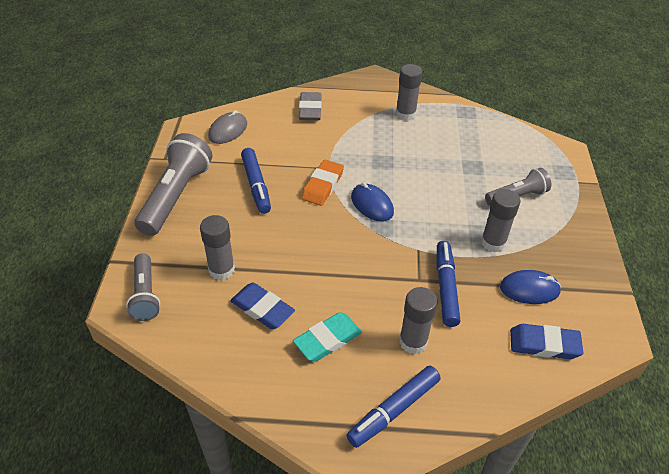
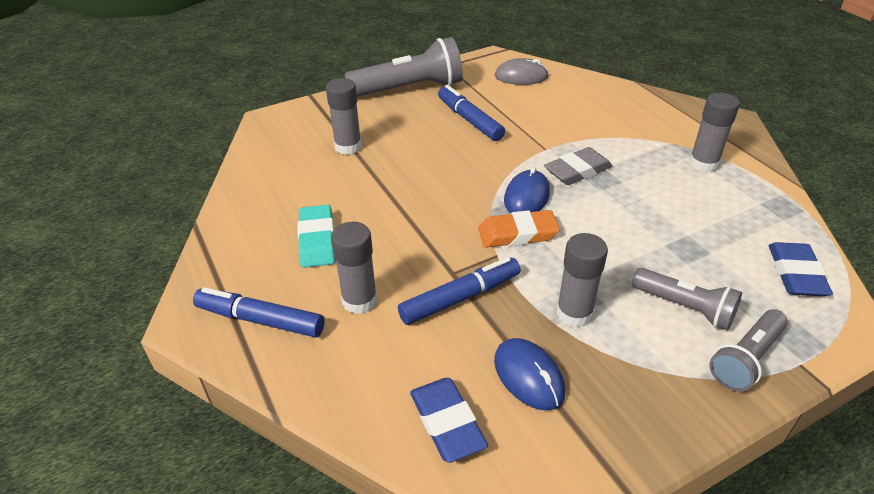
camera: 60 degrees right, 5 degrees down
grey flashlight [126,253,160,321] -> grey flashlight moved to [709,309,788,391]
blue eraser [230,282,295,329] -> blue eraser moved to [769,242,833,296]
blue marker [241,148,271,214] -> blue marker turned 105 degrees clockwise [438,85,505,141]
turquoise eraser [293,312,362,361] -> turquoise eraser turned 60 degrees clockwise [298,205,335,268]
grey eraser [299,92,322,120] -> grey eraser moved to [544,147,612,185]
orange eraser [301,159,344,206] -> orange eraser moved to [478,210,560,248]

